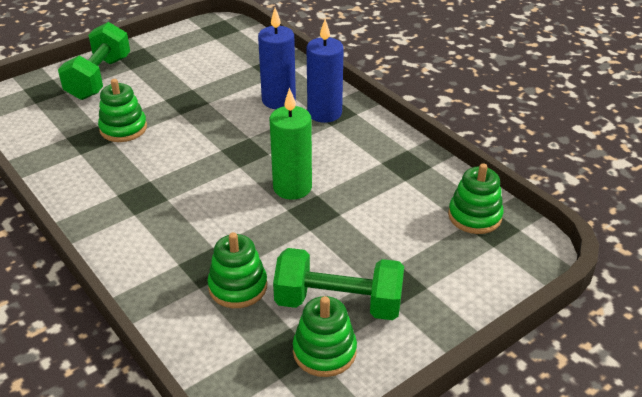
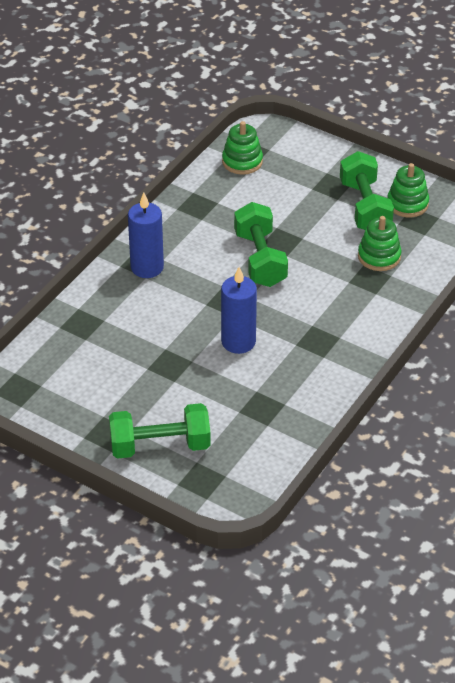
camera: 110 degrees left, 5 degrees up
green stacking toy [98,79,147,142] -> none
blue candle [258,8,296,109] -> blue candle moved to [221,267,257,354]
green candle [270,88,312,200] -> green dumbbell [234,202,288,287]

